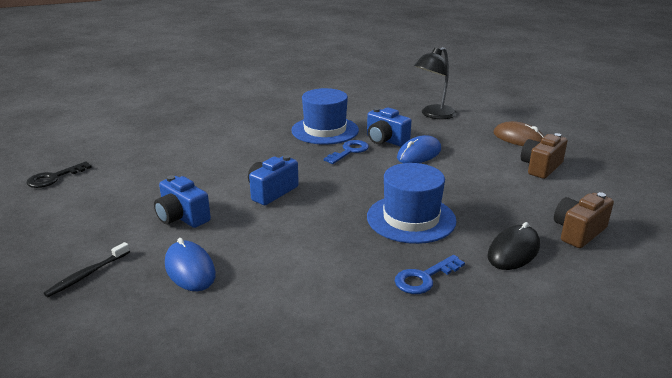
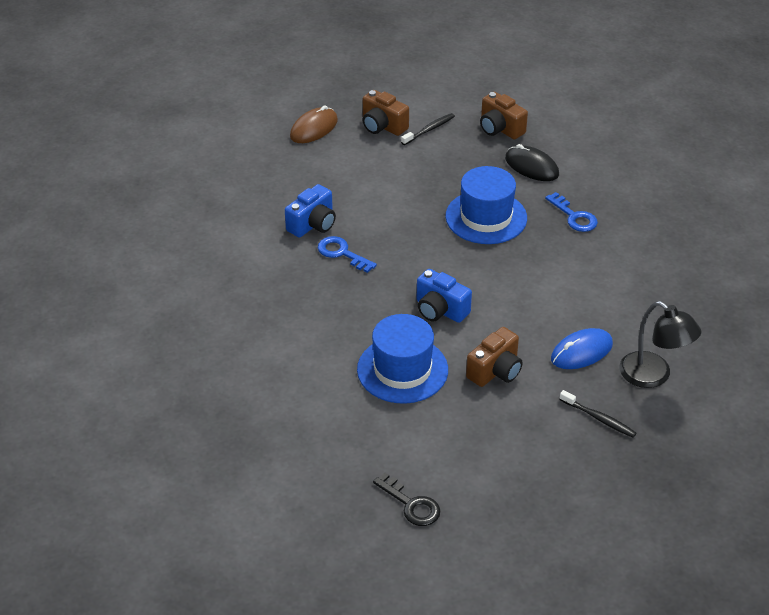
camera: 90 degrees left, 15 degrees up
blue camera [154,175,211,228] -> brown camera [466,327,523,387]
blue hat [291,88,359,145] -> blue hat moved to [357,314,448,404]
blue mouse [397,135,441,163] -> none
black lamp [414,47,457,119] -> black lamp moved to [619,301,702,388]
none -> black toothbrush [401,113,455,145]

